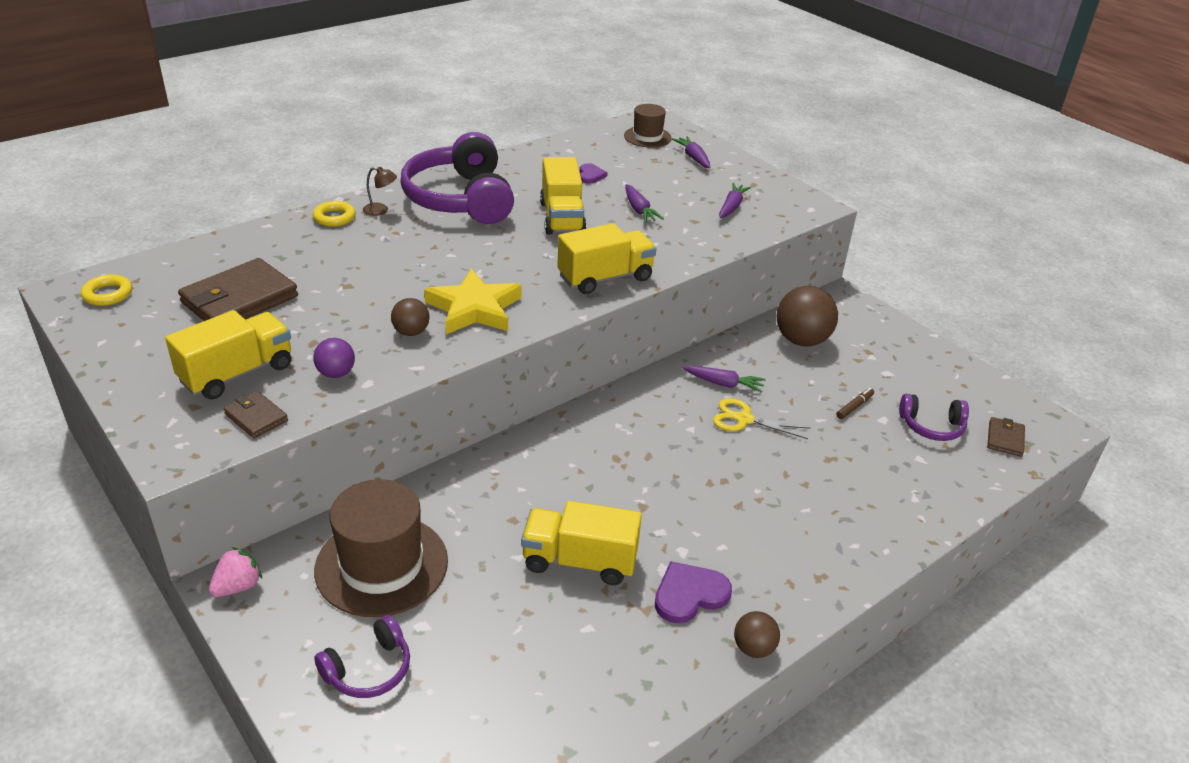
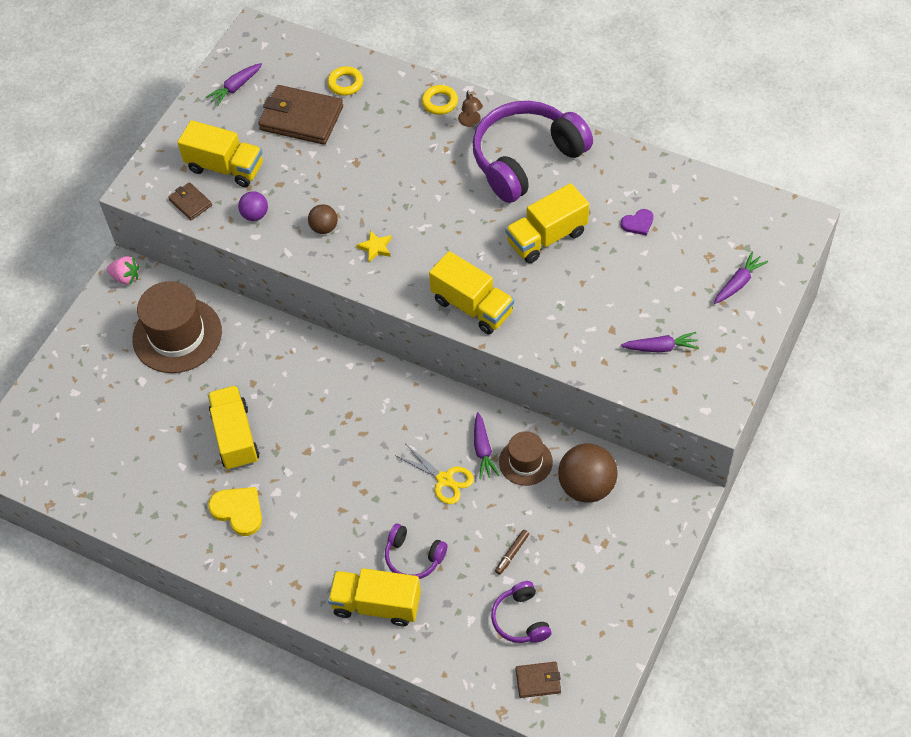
camera: 70 degrees right, 20 degrees up
yellow ring [81,274,132,306] -> yellow ring moved to [327,66,363,96]
brown wallet [224,391,288,438] -> brown wallet turned 60 degrees counterclockwise [168,182,212,220]
purple headphones [314,615,410,698] -> purple headphones moved to [385,524,447,579]
yellow star [424,269,521,334] -> yellow star [356,230,392,262], size x0.45
brown hat [624,104,672,148] -> brown hat moved to [499,431,553,486]
purple carrot [625,184,664,222] -> purple carrot moved to [206,63,262,106]
purple heart [655,561,732,623] -> yellow heart [208,487,262,536]
yellow scissors [713,398,811,439] -> yellow scissors turned 135 degrees clockwise [395,444,474,504]
brown ball [734,611,780,658] -> none
brown marker [836,388,874,419] -> brown marker turned 105 degrees clockwise [495,530,529,575]
none -> yellow truck [328,568,421,626]

